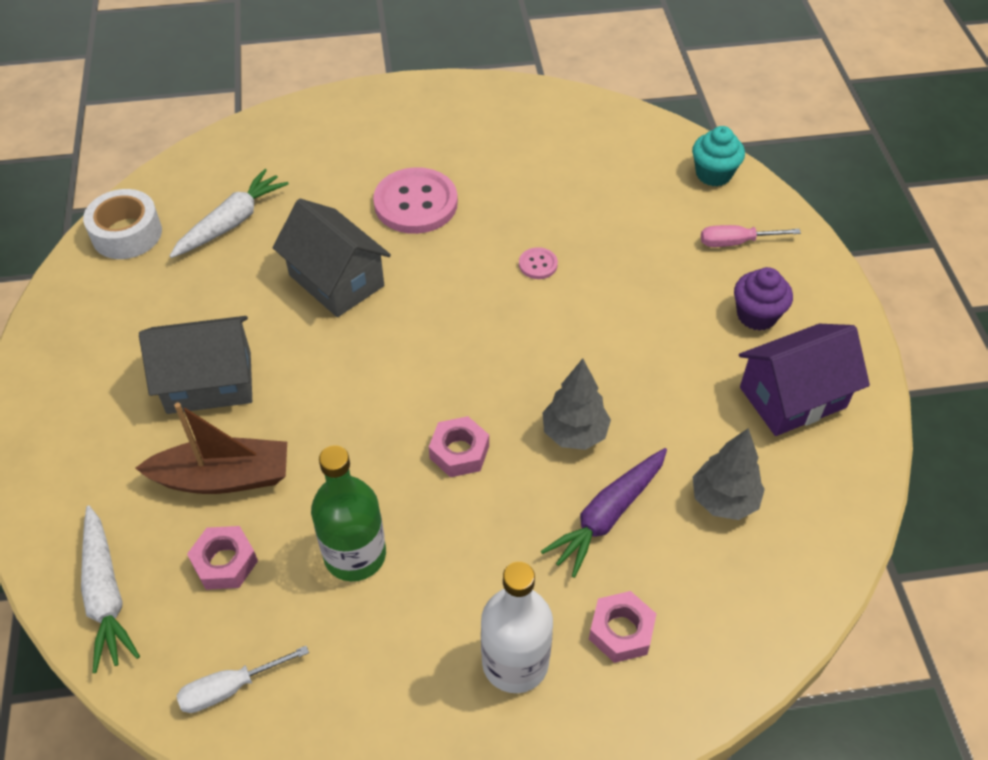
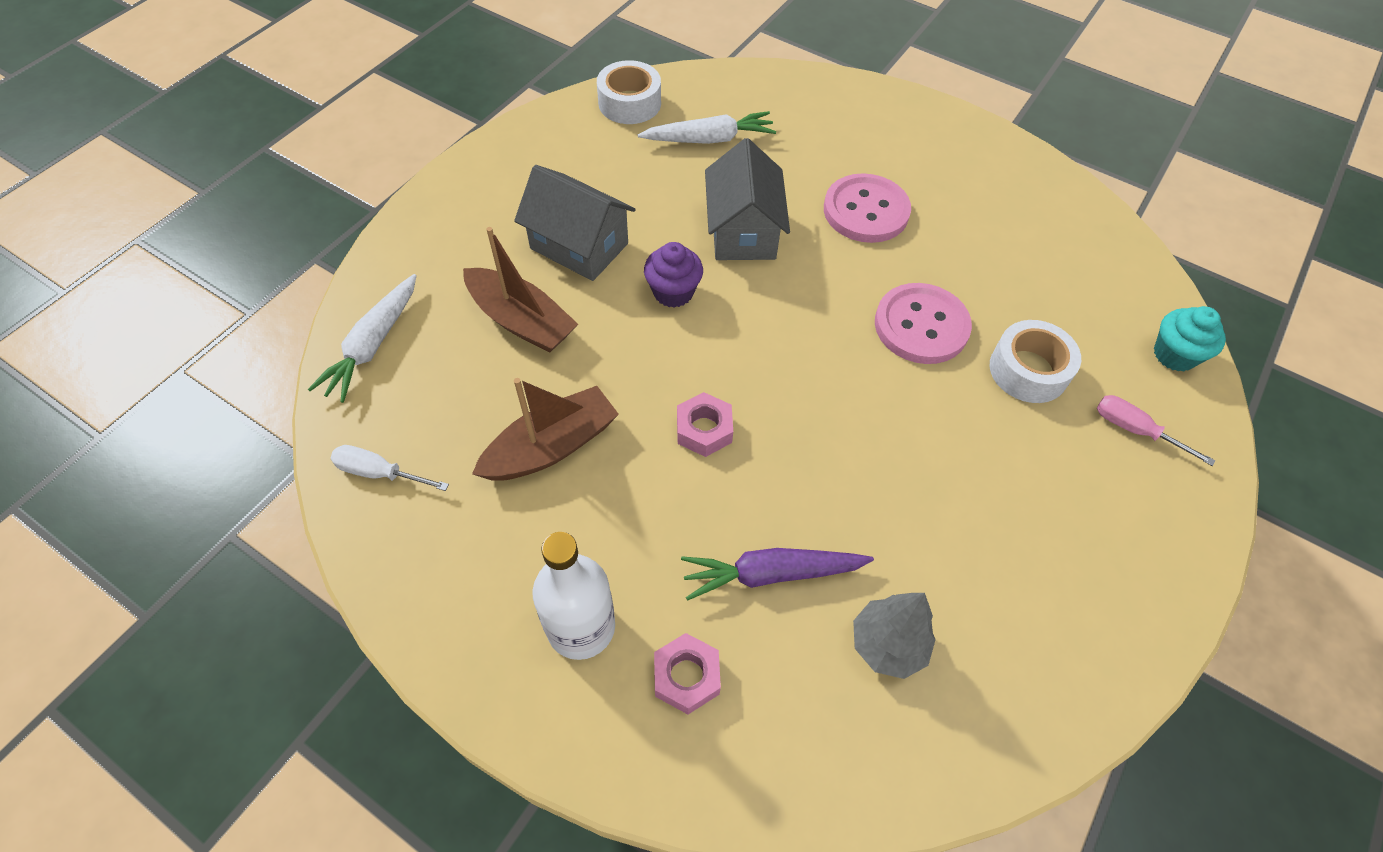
camera: 40 degrees right, 5 degrees up
pink nut [187,526,258,590] -> none
green bottle [311,445,386,581] -> brown boat [472,378,619,481]
pink button [519,247,558,279] -> pink button [875,283,972,364], size x2.25
grey tree [542,359,611,450] -> none
purple cupcake [734,267,793,331] -> purple cupcake moved to [644,242,703,308]
purple house [739,324,870,436] -> none
none -> white tape [990,320,1081,403]

